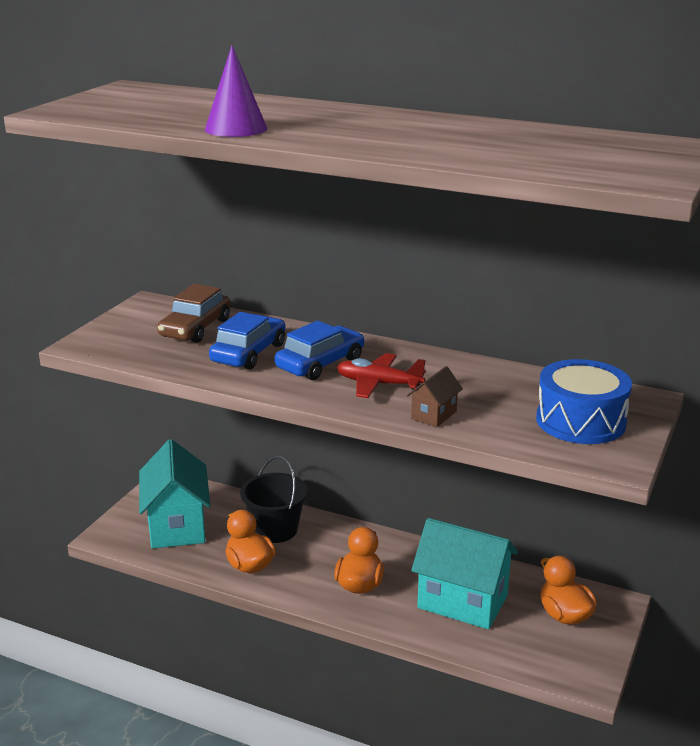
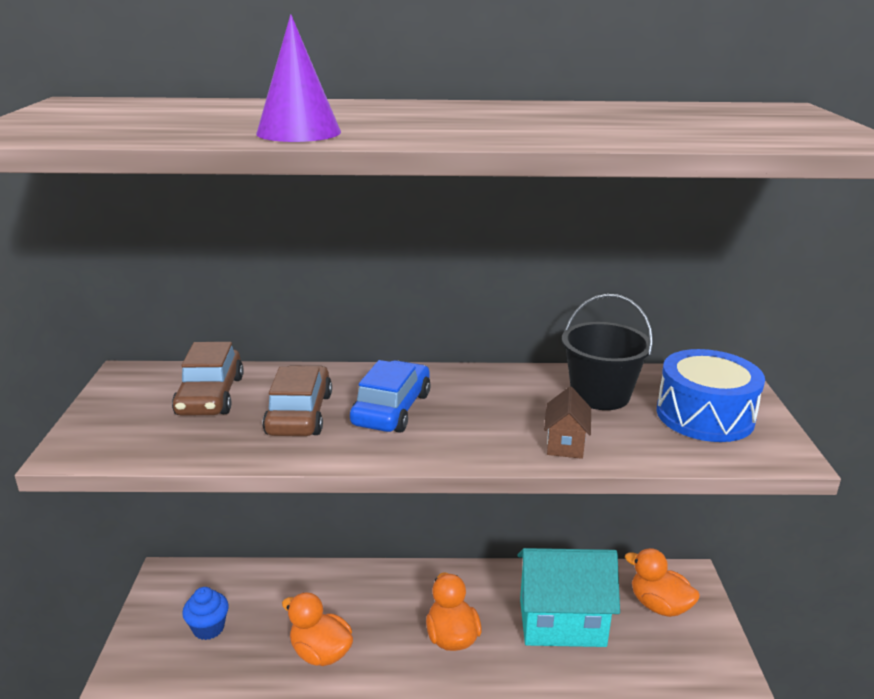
camera: 25 degrees left, 0 degrees up
turquoise house [139,439,211,549] -> blue cupcake [182,587,229,640]
blue car [209,312,286,369] -> brown car [262,365,332,436]
black bucket [240,456,308,543] -> black bucket moved to [562,294,653,410]
red plane [337,353,426,398] -> none

